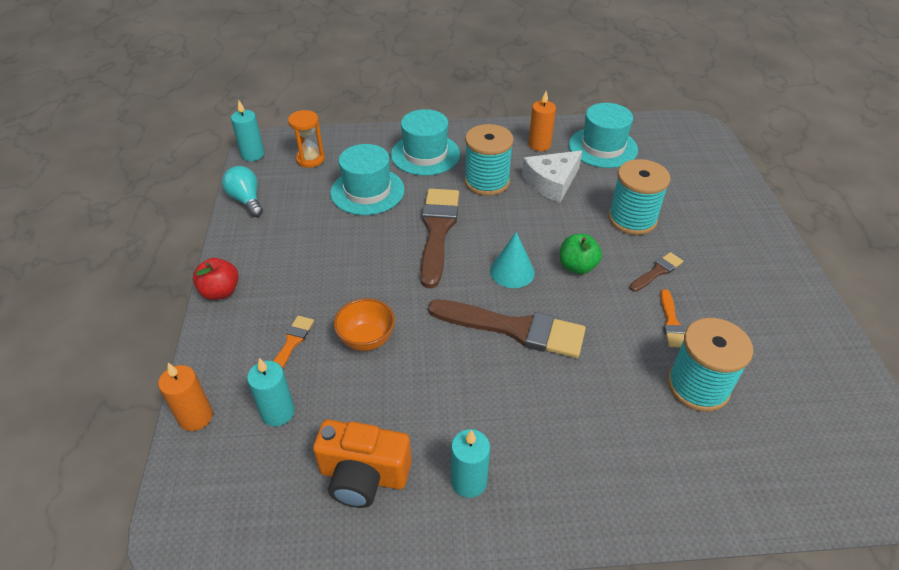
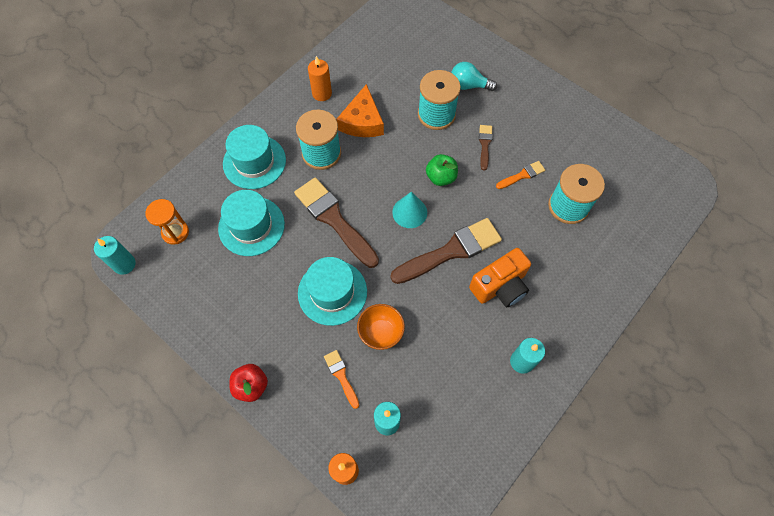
camera: 45 degrees left, 20 degrees up
turquoise light bulb [222,166,263,217] -> turquoise light bulb moved to [451,62,497,91]
orange camera [313,420,412,508] -> orange camera moved to [469,248,531,307]
white cheese [522,151,582,203] -> orange cheese [336,84,384,137]
turquoise hat [569,103,638,168] -> turquoise hat moved to [298,257,367,326]
orange brush [660,289,685,347] -> orange brush turned 75 degrees counterclockwise [496,161,545,189]

